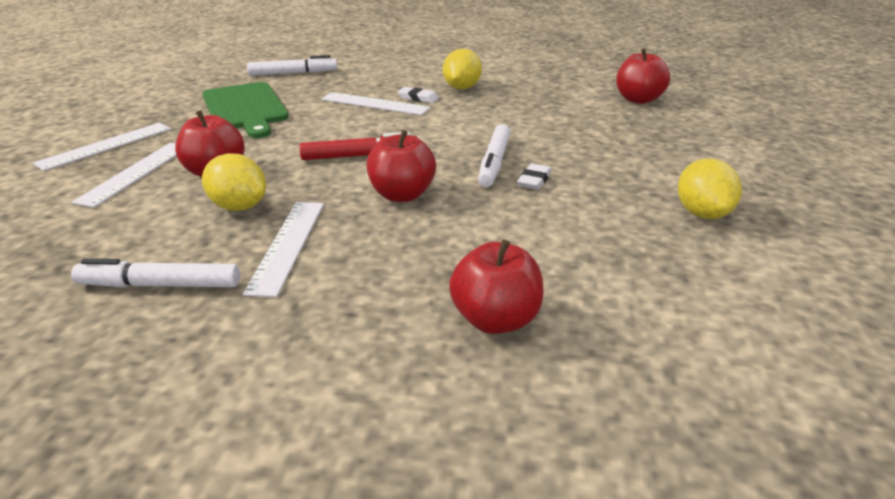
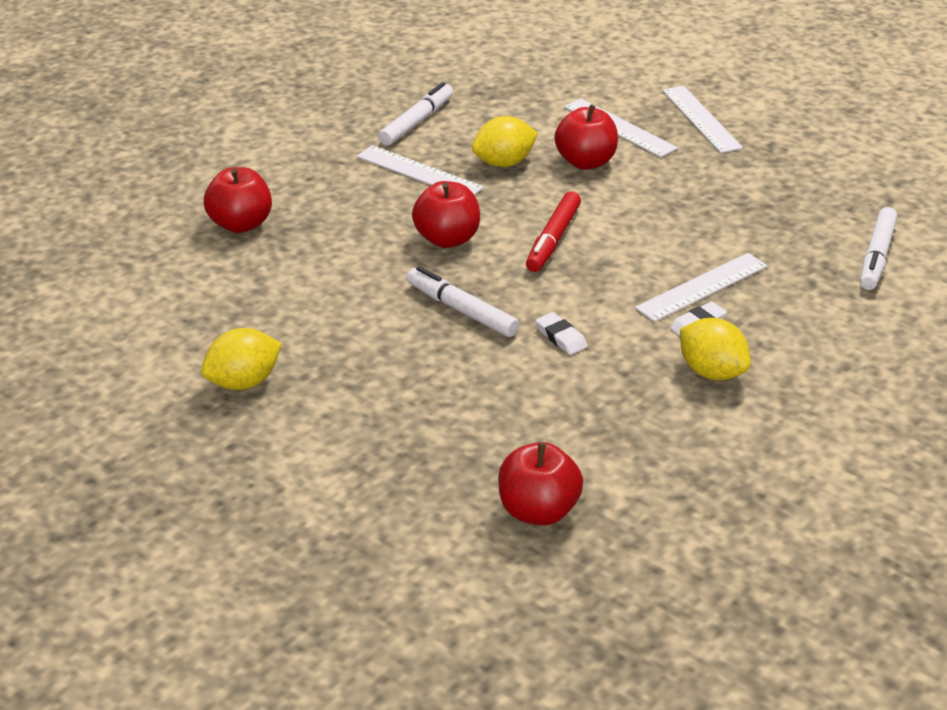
camera: 120 degrees right, 5 degrees up
green cutting board [202,82,289,138] -> none
white eraser [517,164,552,190] -> white eraser moved to [536,312,587,355]
yellow lemon [678,158,742,219] -> yellow lemon turned 60 degrees counterclockwise [201,328,282,390]

